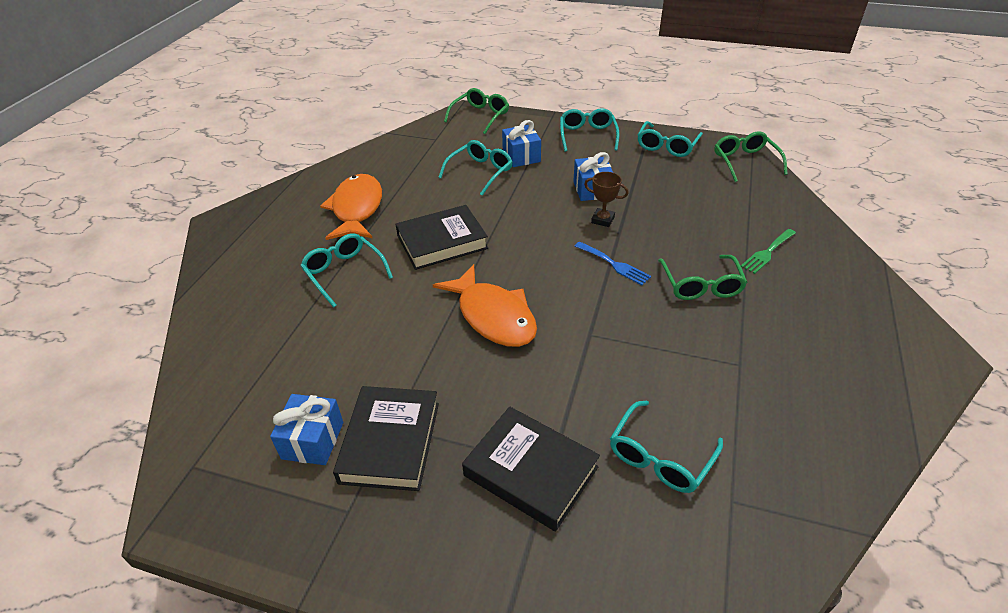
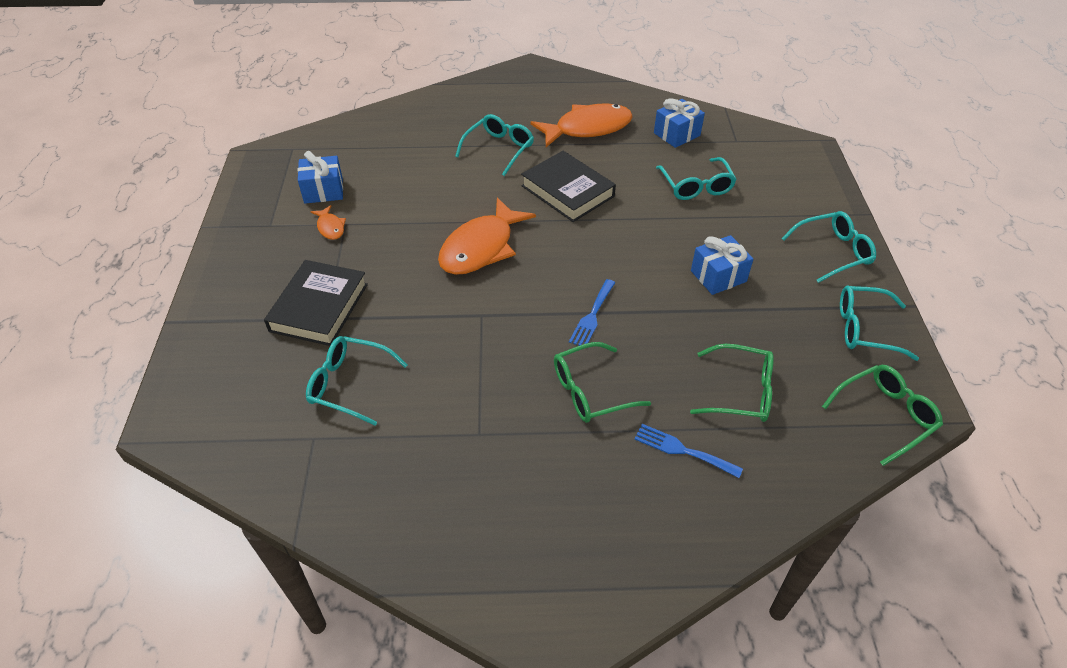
camera: 70 degrees right, 5 degrees up
black book [333,386,439,491] -> orange fish [311,205,346,240]
turquoise glasses [438,140,512,196] -> turquoise glasses turned 60 degrees clockwise [656,157,737,200]
green glasses [444,88,509,134] -> green glasses moved to [690,344,774,422]
blue gift [502,120,541,167] -> blue gift moved to [654,99,705,148]
brown trophy [584,172,629,227] -> none
green fork [741,229,796,274] -> blue fork [635,424,743,478]

